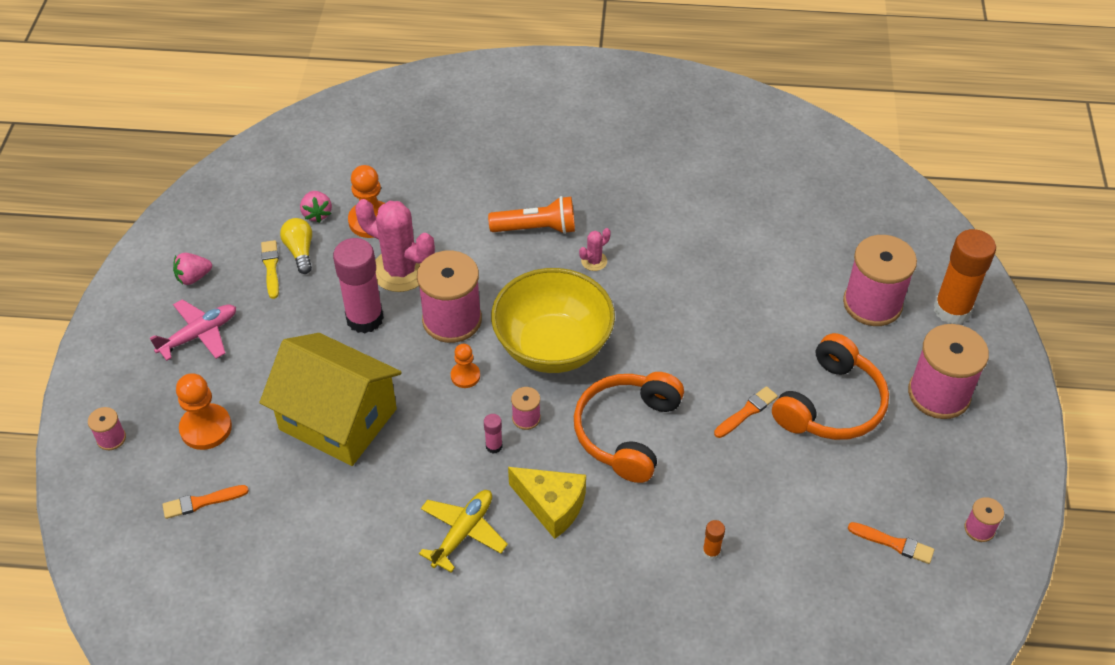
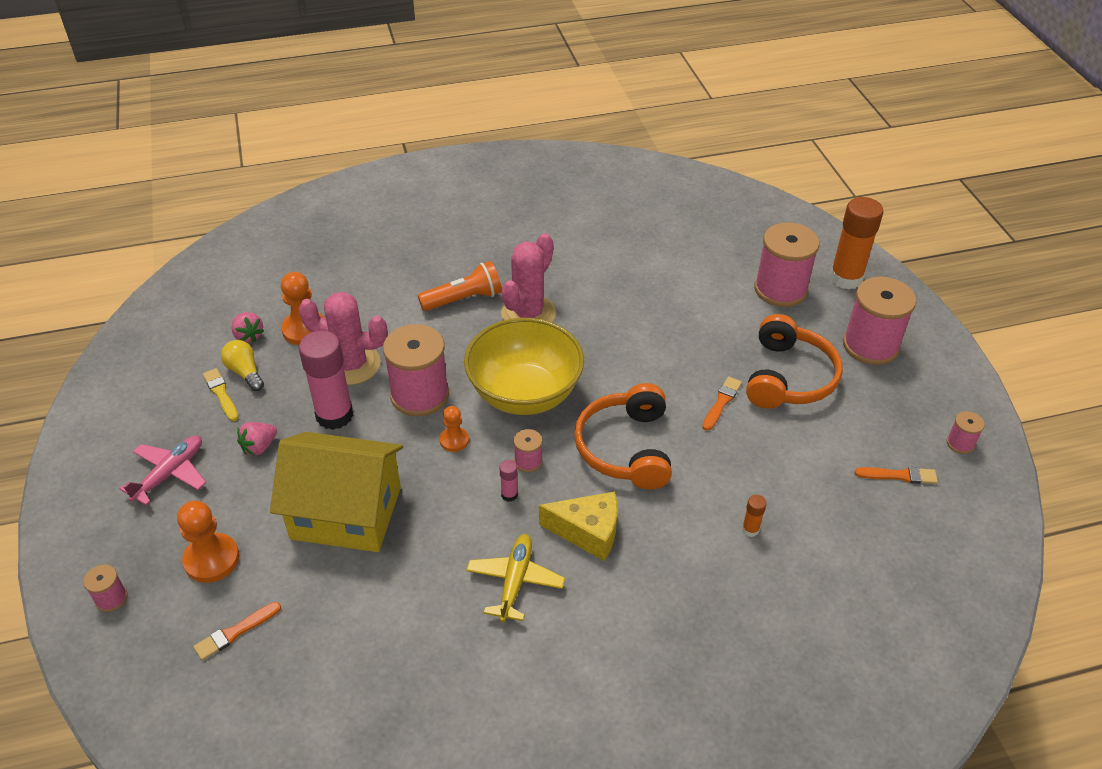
camera: 20 degrees left, 5 degrees down
pink strawberry [173,253,212,285] -> pink strawberry moved to [237,422,277,456]
pink cactus [579,228,611,271] -> pink cactus [501,233,556,322], size x2.22

